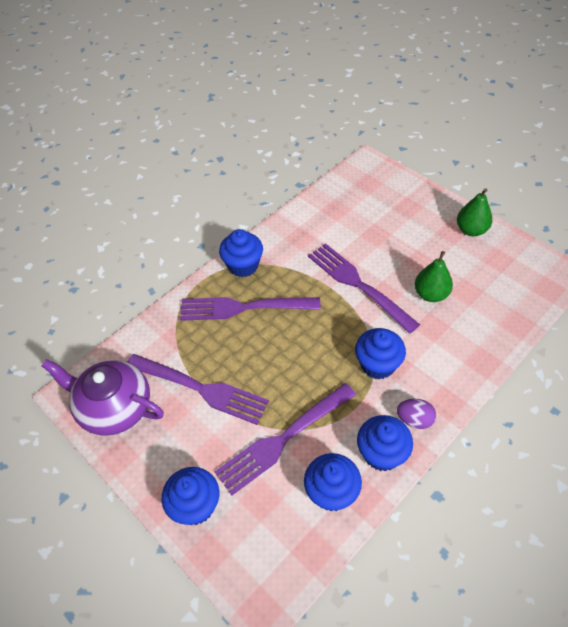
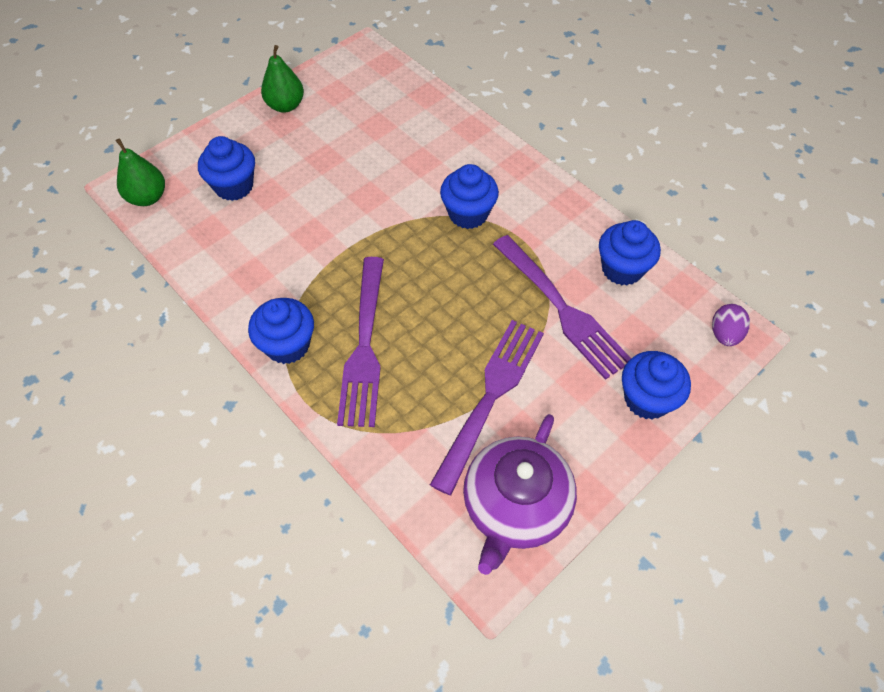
camera: 90 degrees left, 5 degrees up
purple fork [308,243,420,334] -> none
blue cupcake [357,415,413,471] -> blue cupcake moved to [198,136,255,201]
purple egg [397,399,436,429] -> purple egg moved to [712,304,750,346]
green pear [415,251,453,302] -> green pear moved to [116,138,165,206]

